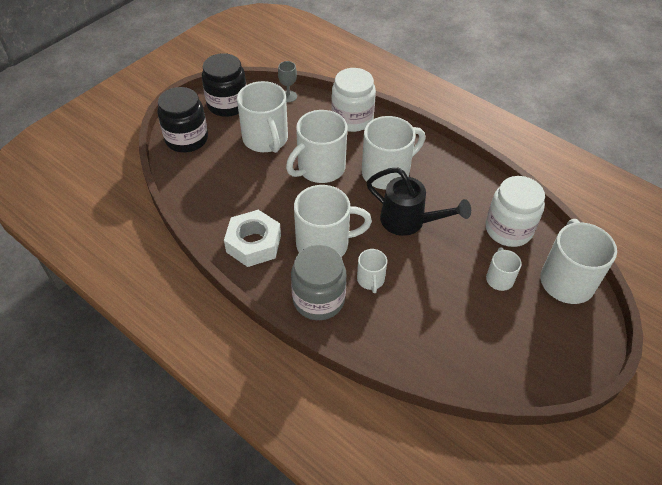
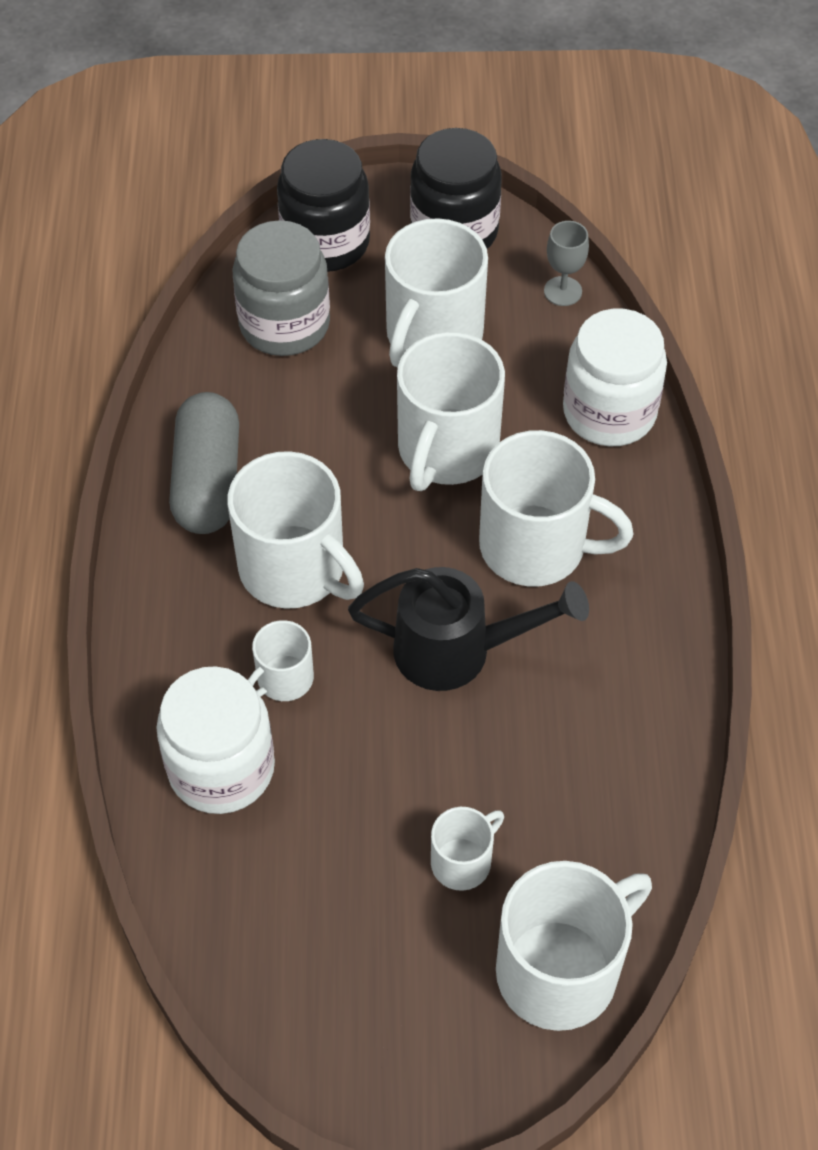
camera: 50 degrees right, 5 degrees up
white nut [224,210,281,267] -> grey capsule [169,392,239,534]
white mug [286,110,348,183] -> white mug turned 75 degrees counterclockwise [397,332,505,491]
grey jar [291,245,346,320] -> grey jar moved to [233,220,330,356]
black watering can [367,167,471,236] -> black watering can turned 75 degrees counterclockwise [348,567,589,691]
white jar [485,176,545,247] -> white jar moved to [156,666,275,814]

